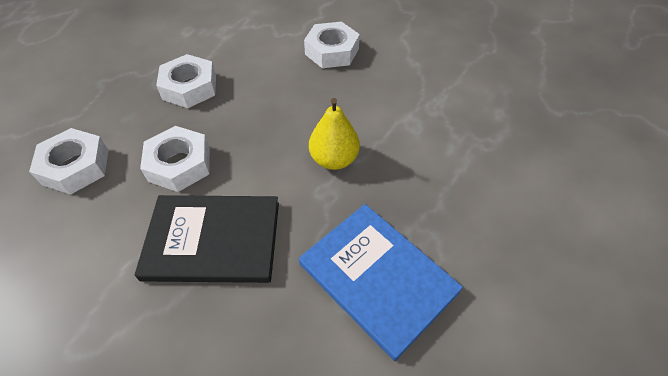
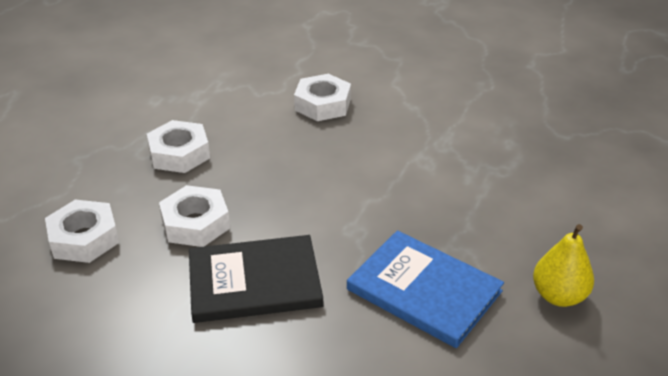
camera: 10 degrees left, 15 degrees down
yellow pear [309,98,360,170] -> yellow pear moved to [533,224,594,307]

